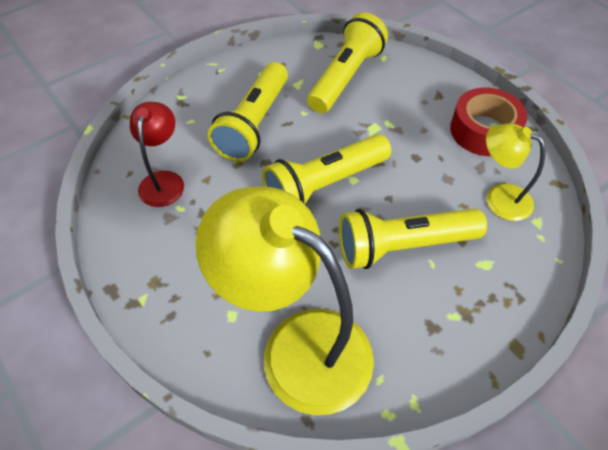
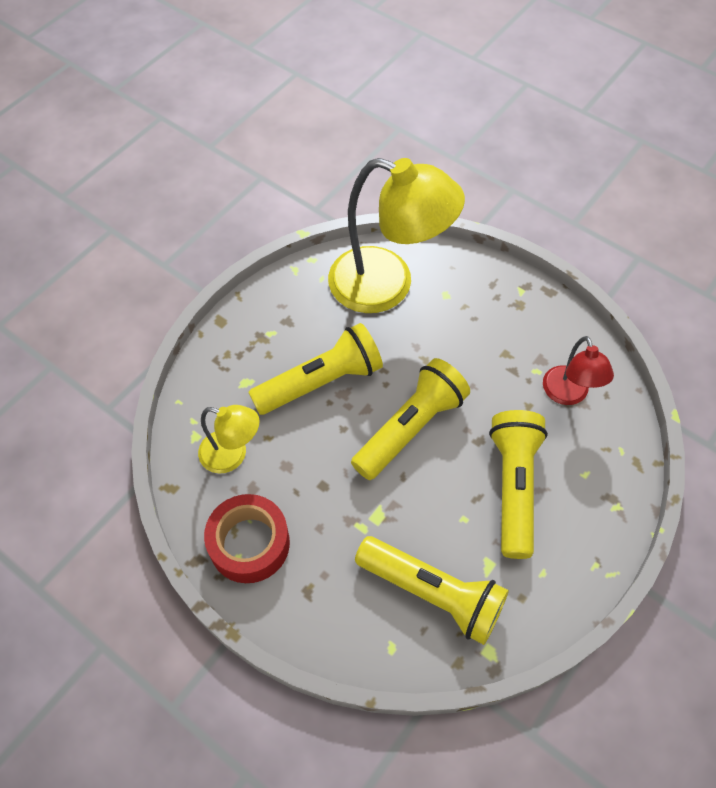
camera: 165 degrees right, 5 degrees up
yellow flashlight [307,12,388,113] -> yellow flashlight turned 75 degrees counterclockwise [355,536,509,645]

